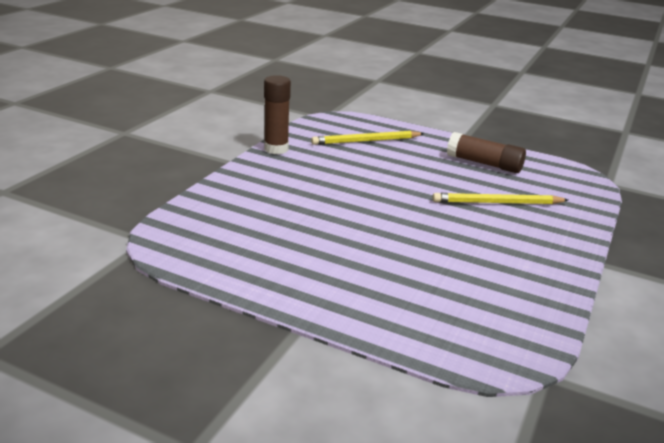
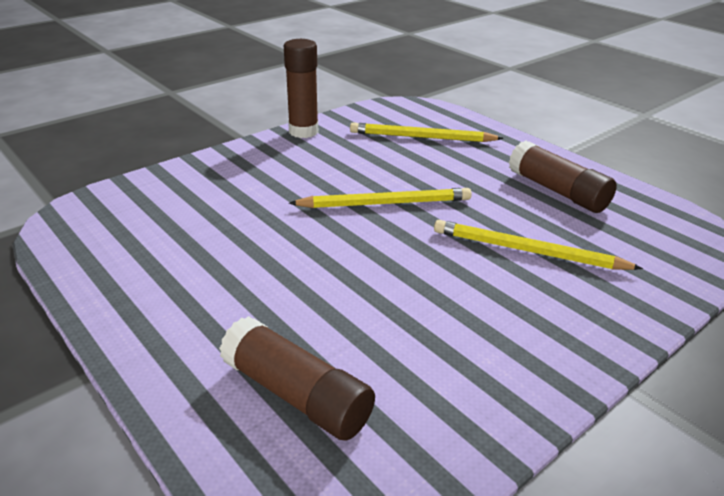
camera: 25 degrees right, 5 degrees up
none -> brown glue stick [219,316,375,440]
none -> yellow pencil [289,188,472,208]

